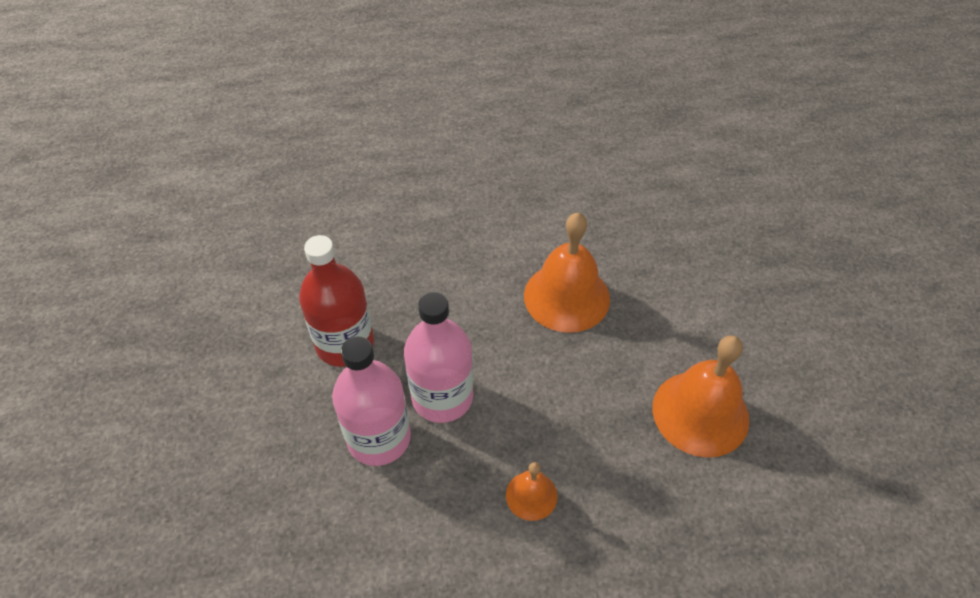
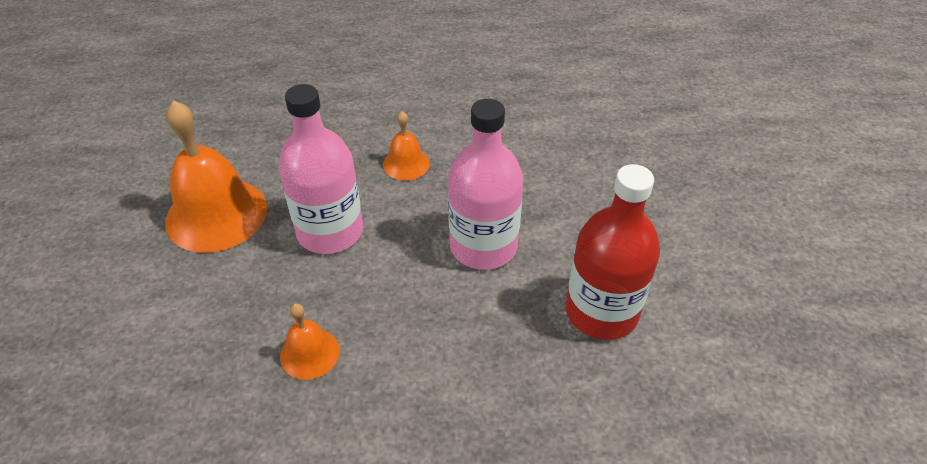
camera: 175 degrees left, 5 degrees down
pink bottle [332,336,411,466] -> pink bottle moved to [278,84,363,254]
orange bell [524,213,610,333] -> orange bell [280,303,339,380], size x0.50

